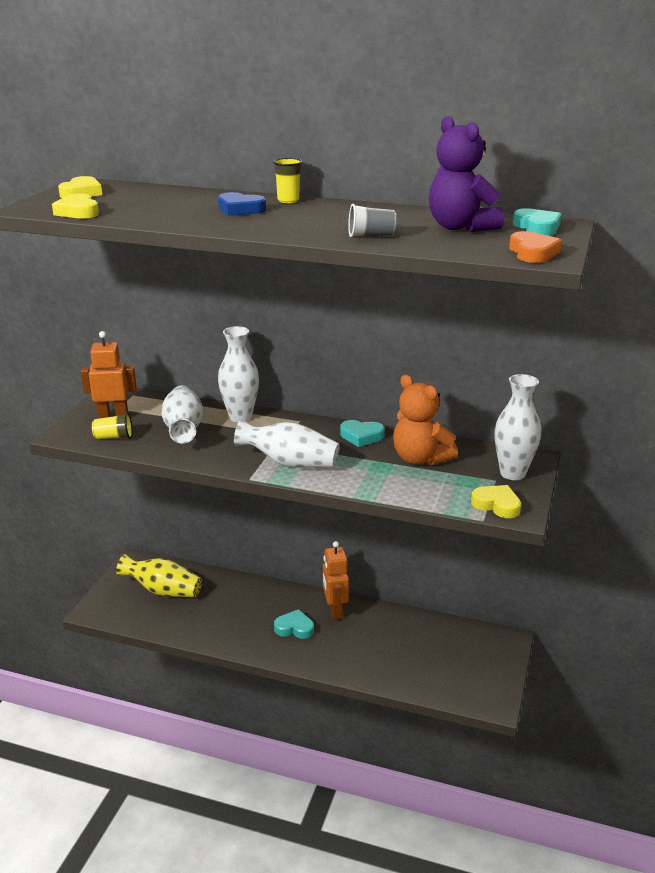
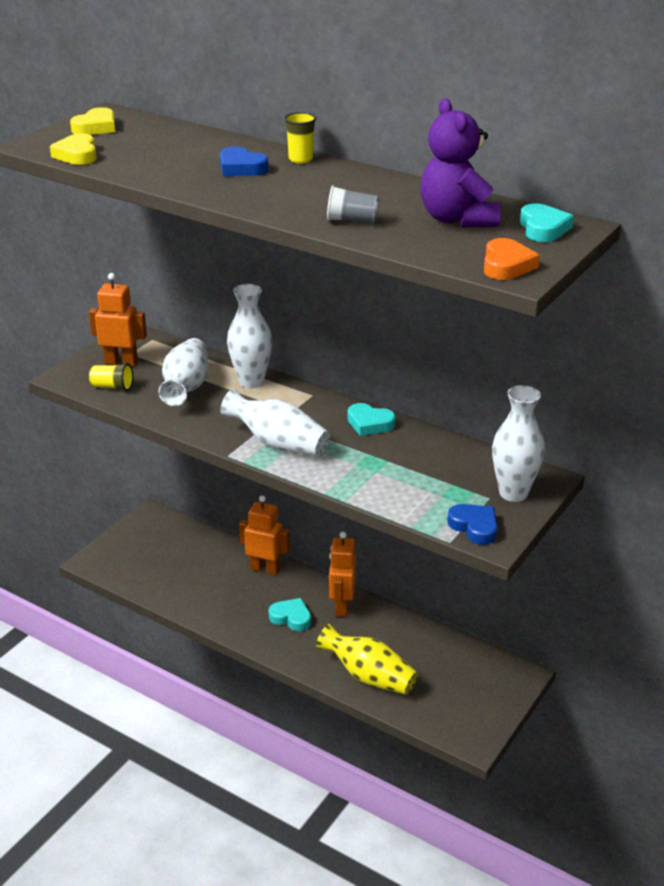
camera: 15 degrees right, 5 degrees up
yellow vase [116,554,202,597] -> yellow vase moved to [316,624,418,695]
orange teddy bear [393,375,458,466] -> none
yellow heart [471,485,521,518] -> blue heart [447,504,498,545]
none -> orange robot [239,495,290,575]

